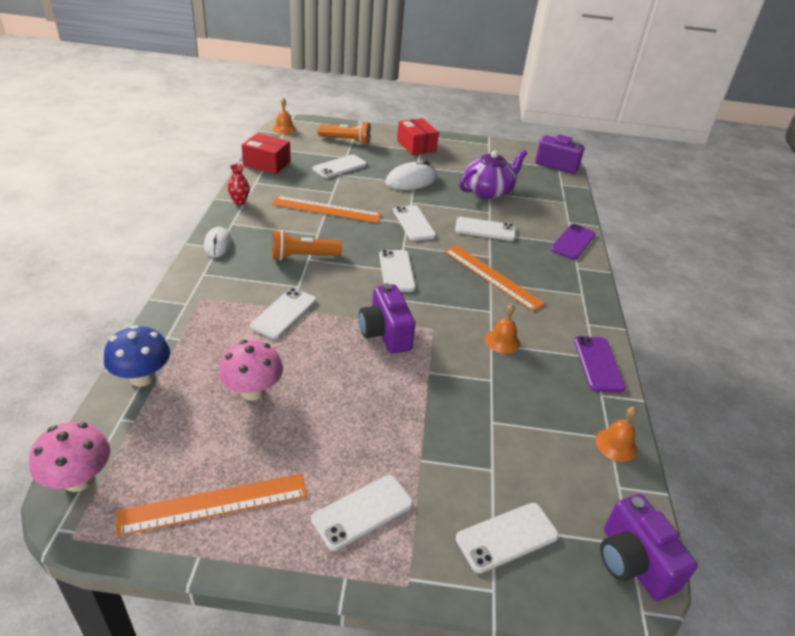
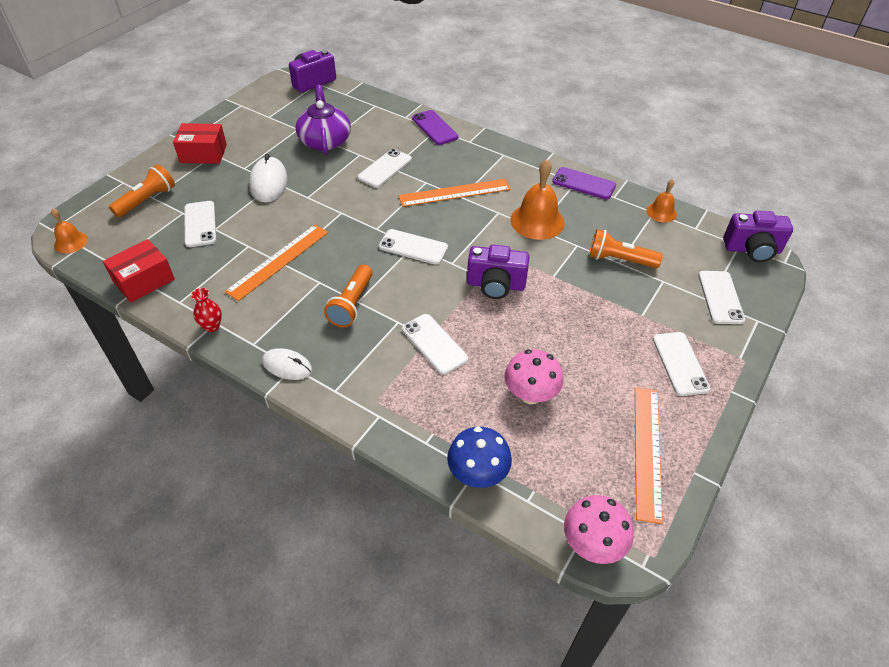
camera: 60 degrees left, 10 degrees up
white phone [393,205,436,241] -> none
orange bell [485,304,520,354] -> orange bell [510,159,565,240], size x1.78
none -> orange flashlight [589,229,663,268]

